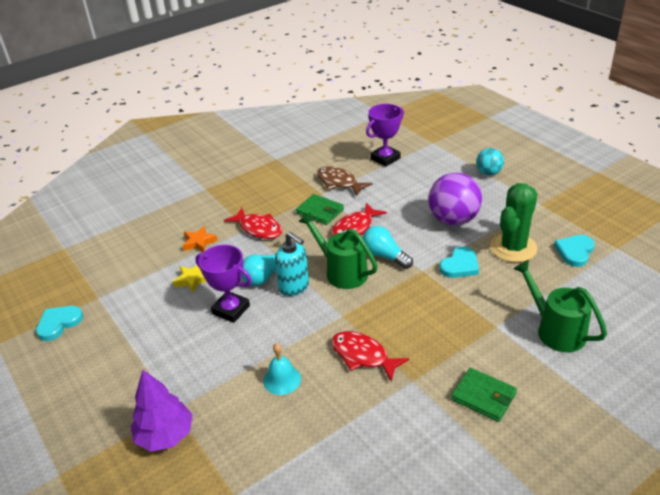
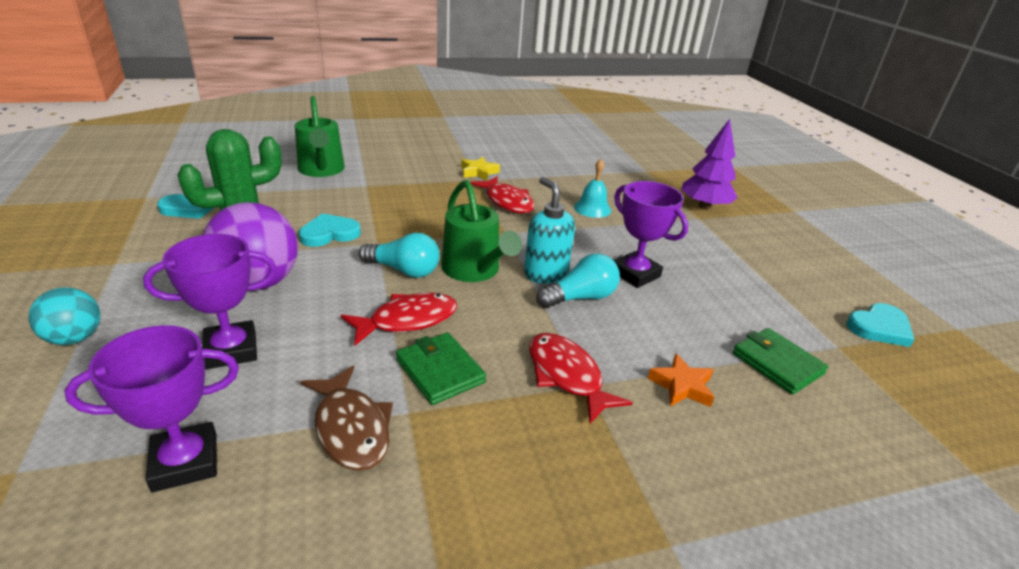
camera: 165 degrees left, 5 degrees down
yellow star [173,265,207,293] -> yellow star moved to [461,157,500,181]
turquoise light bulb [362,226,413,269] -> turquoise light bulb turned 45 degrees counterclockwise [359,233,440,278]
green wallet [451,368,517,422] -> green wallet moved to [733,328,828,395]
none -> purple trophy [143,234,277,369]

